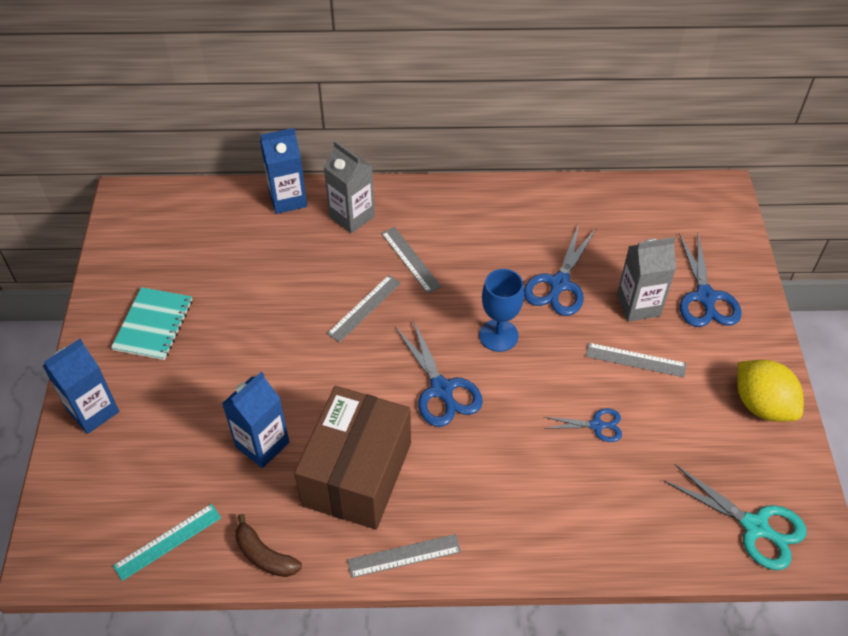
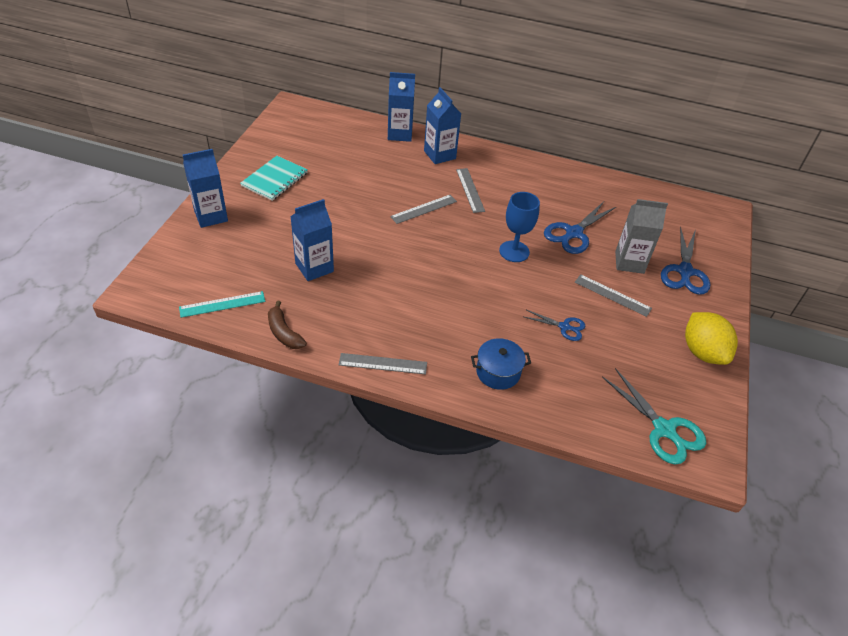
camera: 15 degrees right, 5 degrees down
brown box [294,386,411,530] -> none
grey carton [324,141,375,234] -> blue carton [424,87,461,164]
blue scissors [395,320,483,427] -> none
none -> blue pot [471,338,531,390]

